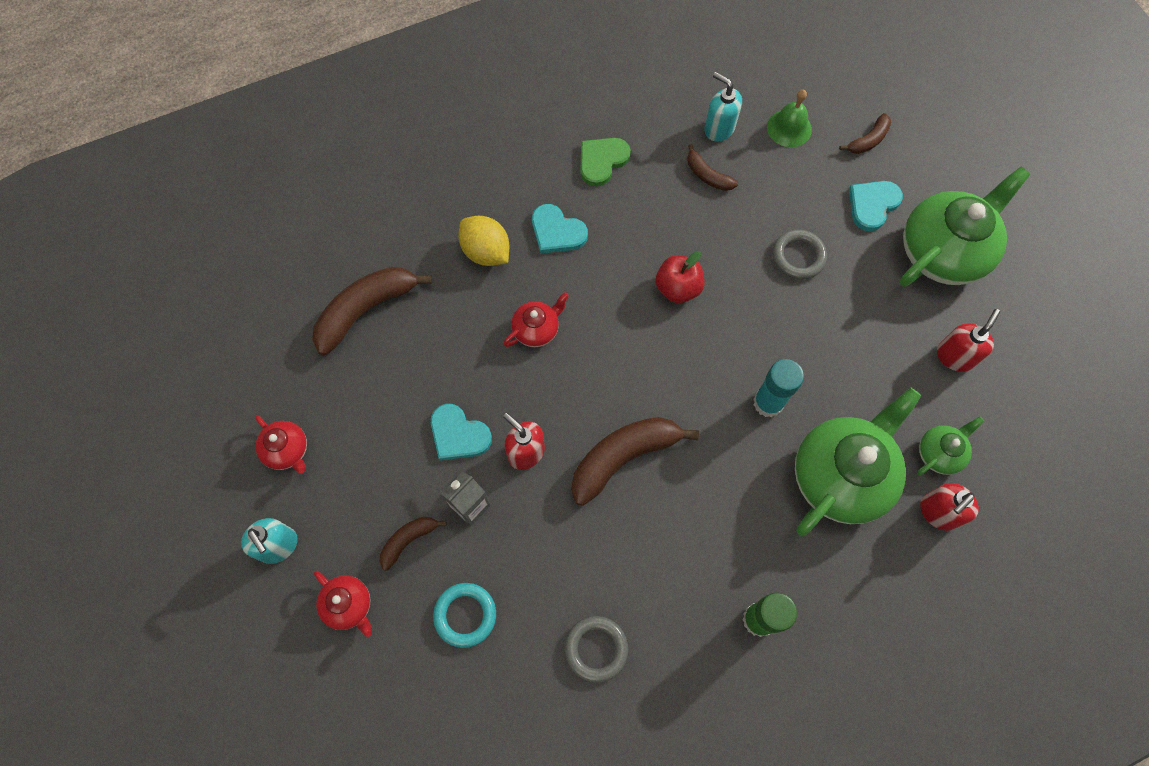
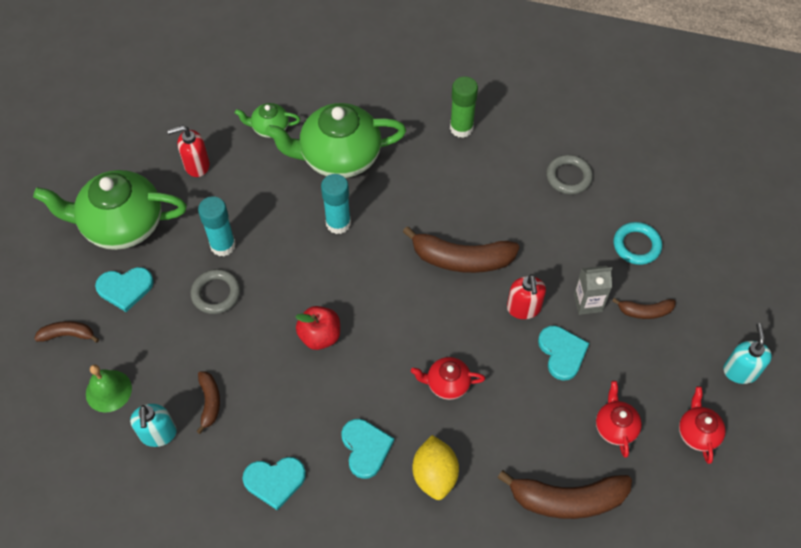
camera: 140 degrees left, 10 degrees down
red teapot [314,571,372,637] -> red teapot moved to [596,381,642,457]
green heart [580,138,631,186] -> turquoise heart [243,457,306,511]
red soap dispenser [920,483,979,531] -> none
none -> turquoise glue stick [198,196,236,256]

